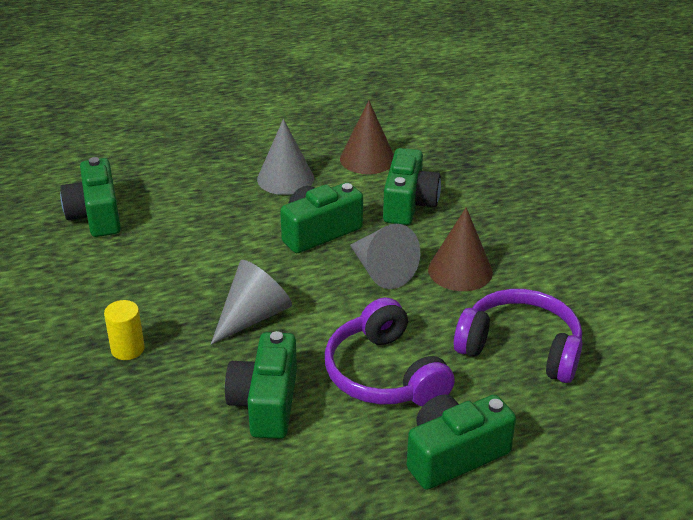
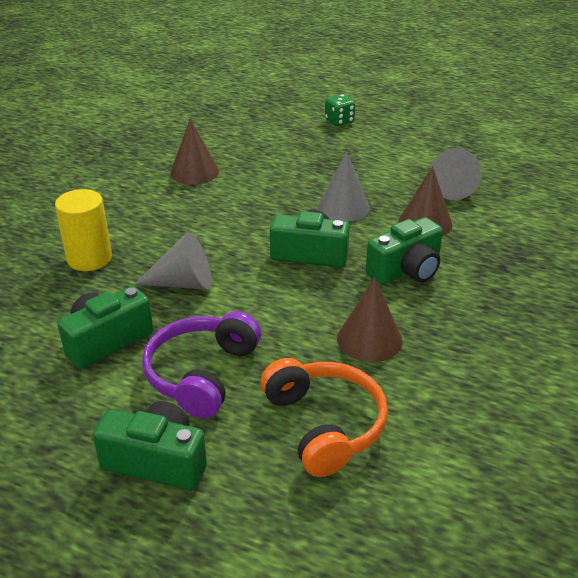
camera: 45 degrees right, 0 degrees up
green camera [60,157,121,237] -> brown cone [170,118,219,185]
yellow cylinder [104,300,145,360] -> yellow cylinder [55,189,112,271], size x1.65
grey cone [350,224,420,289] -> grey cone moved to [430,148,482,200]
purple headphones [454,289,582,383] -> orange headphones [261,358,388,477]
none -> green dice [325,94,355,126]

